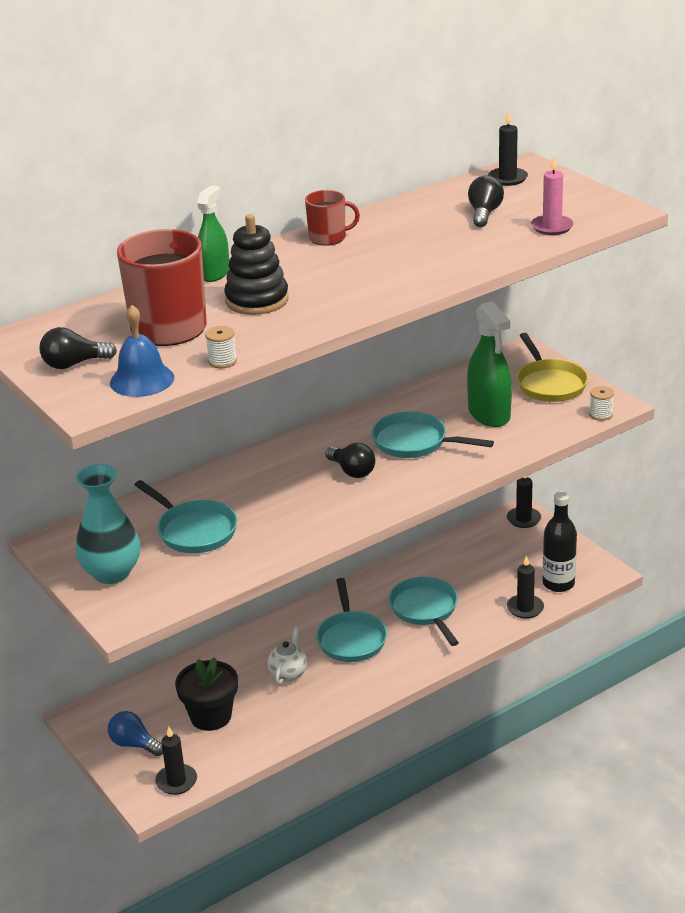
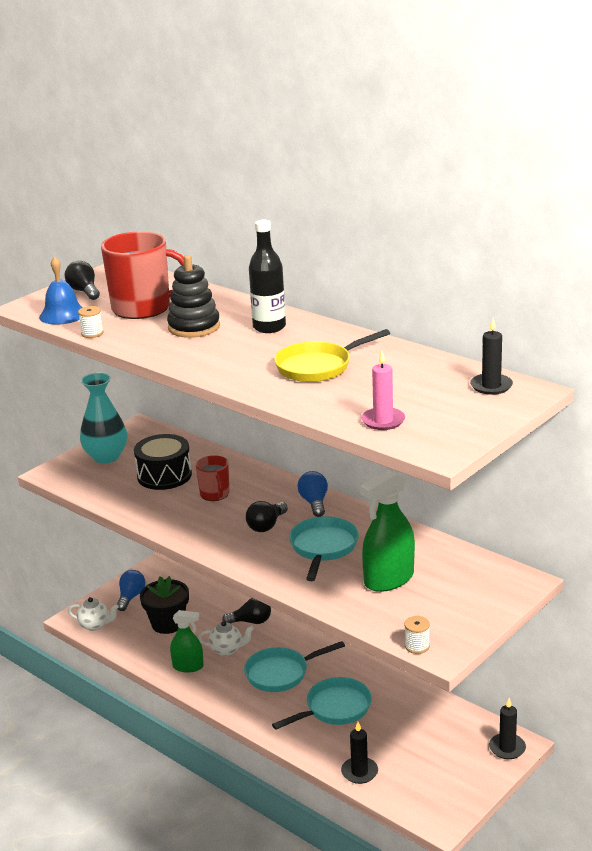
camera: 75 degrees right, 5 degrees down
turquoise pan [135,480,238,553] -> black drum [134,434,192,490]
black candle [155,726,197,795] -> white teapot [68,597,119,631]
green spray bottle [197,185,230,282] -> green spray bottle moved to [170,610,204,673]
red mug [305,190,360,246] -> red mug moved to [196,455,230,501]
black light bulb [468,176,504,227] -> black light bulb moved to [222,598,271,624]
yellow pan [517,333,588,402] -> yellow pan moved to [274,329,390,382]
black bottle [542,492,577,592] -> black bottle moved to [249,220,286,333]
none -> blue light bulb [297,471,328,517]

